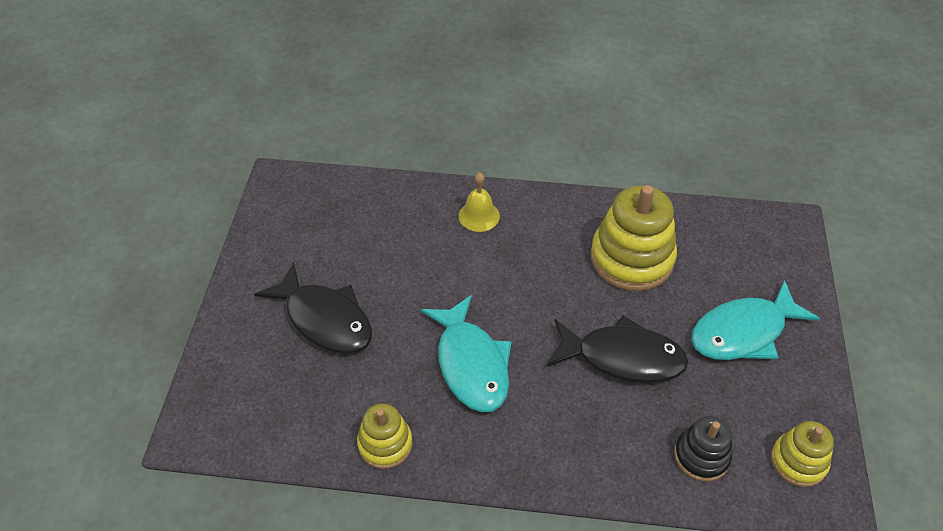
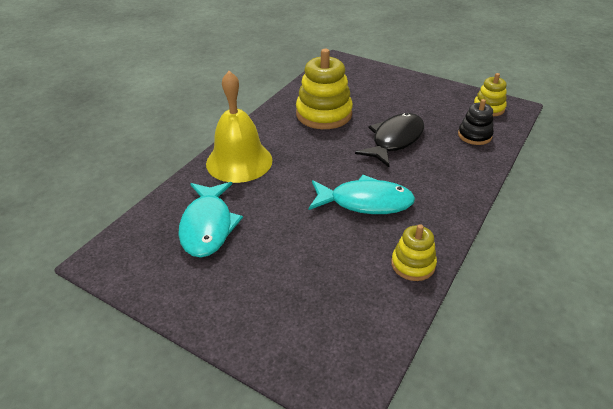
camera: 65 degrees left, 10 degrees down
black fish [254,262,372,354] -> none
yellow bell [459,172,500,232] -> yellow bell [206,71,272,183], size x2.04
turquoise fish [691,280,820,360] -> turquoise fish moved to [178,182,243,258]

